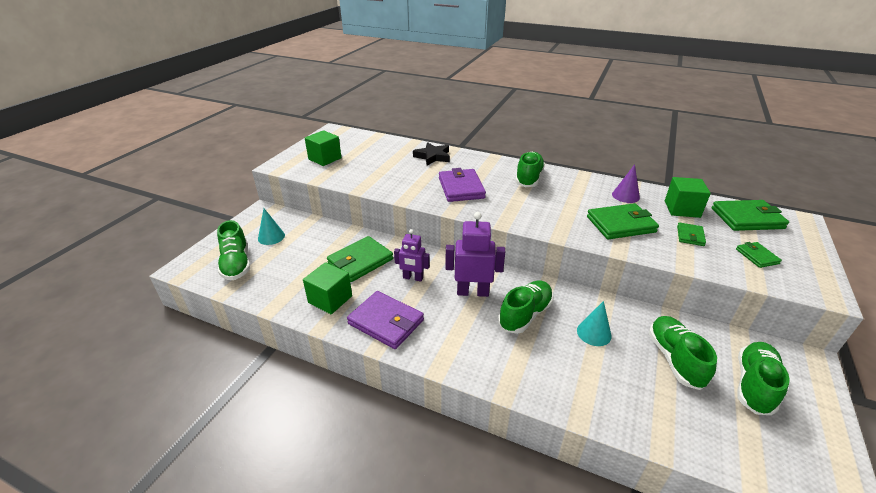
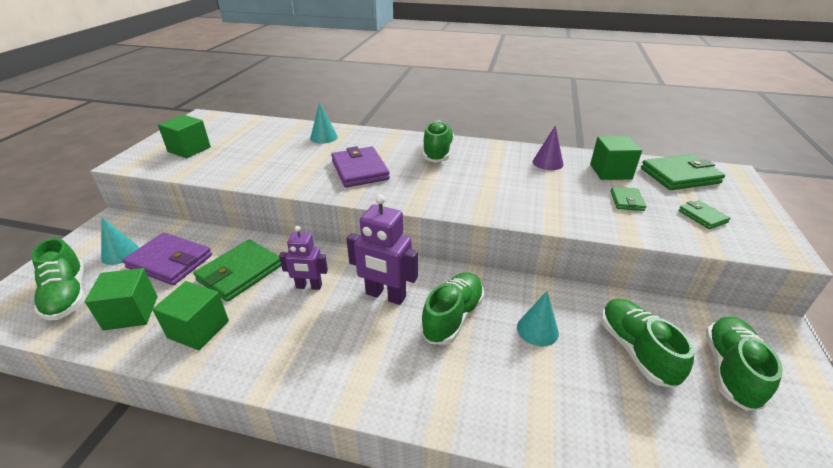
camera: 10 degrees left, 0 degrees up
purple wallet [347,291,424,349] -> purple wallet moved to [123,232,212,285]
black star [413,142,450,166] -> turquoise cone [310,102,338,144]
purple robot [445,212,505,297] -> purple robot turned 150 degrees counterclockwise [346,194,418,305]
green wallet [587,203,659,239] -> none
none -> green cube [85,268,157,330]

